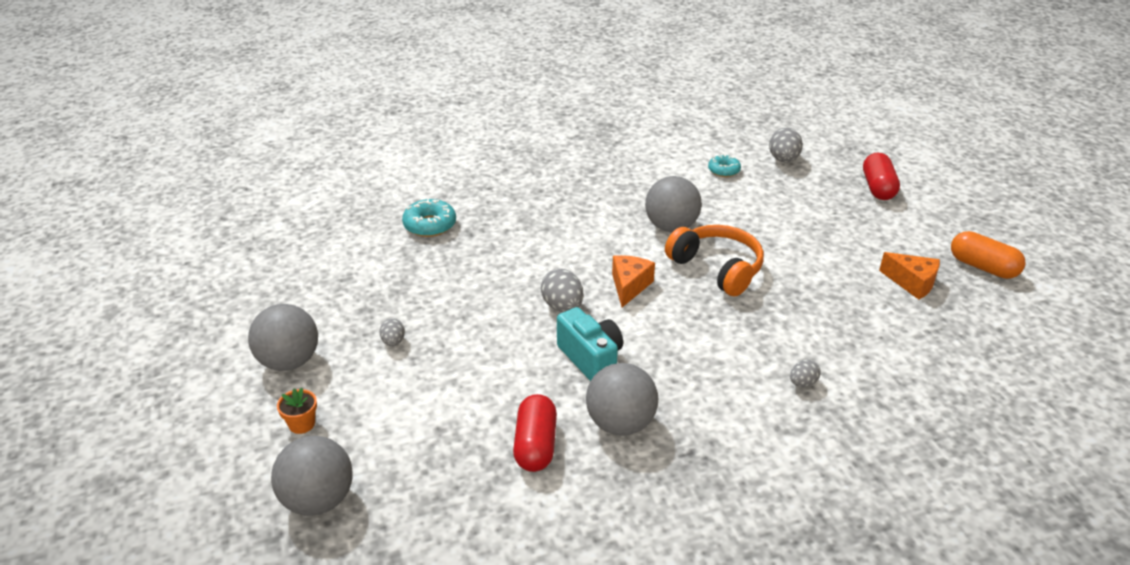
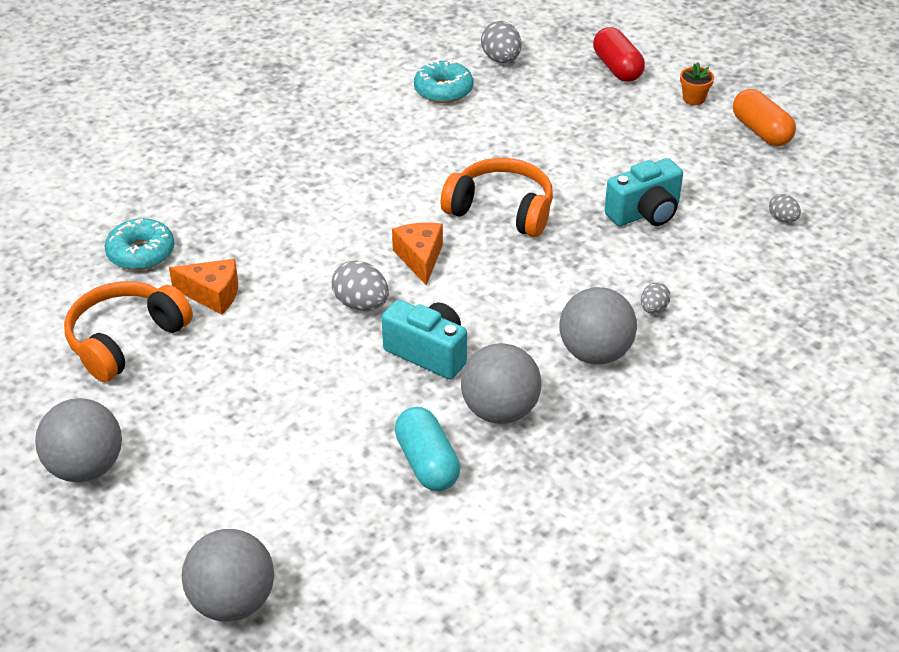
camera: 25 degrees left, 5 degrees up
orange flower pot [277,388,317,434] -> orange flower pot moved to [680,62,714,105]
grey egg [380,318,405,346] -> grey egg moved to [769,194,801,222]
red capsule [513,394,557,472] -> turquoise capsule [395,407,460,491]
grey ball [645,176,702,232] -> grey ball moved to [560,287,637,364]
turquoise donut [708,154,741,177] -> turquoise donut [414,60,474,103], size x1.52
orange cheese [879,252,940,299] -> orange cheese moved to [169,259,238,314]
orange capsule [951,231,1026,279] -> orange capsule turned 45 degrees clockwise [733,89,796,146]
none -> orange headphones [64,281,193,382]
none -> turquoise camera [604,158,683,226]

